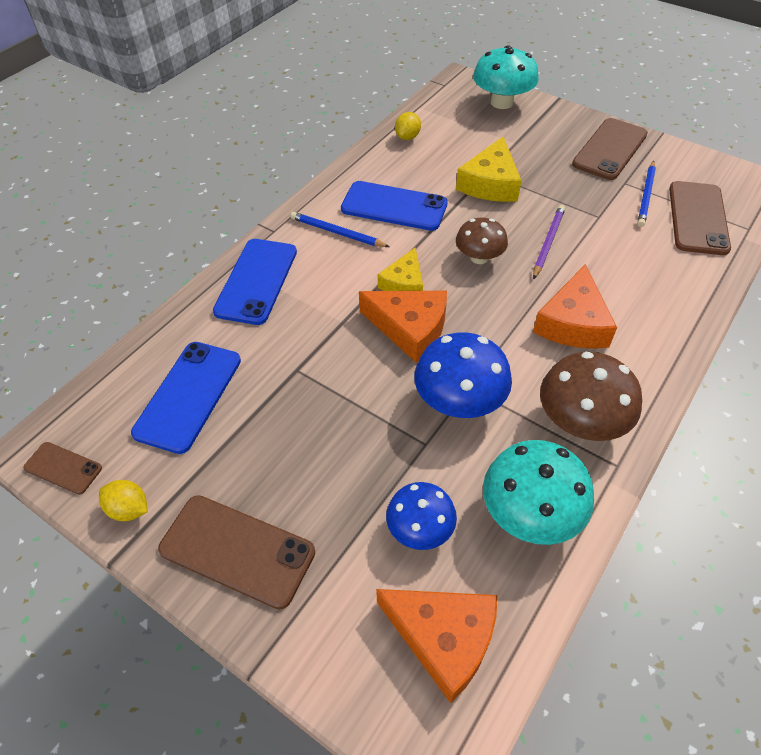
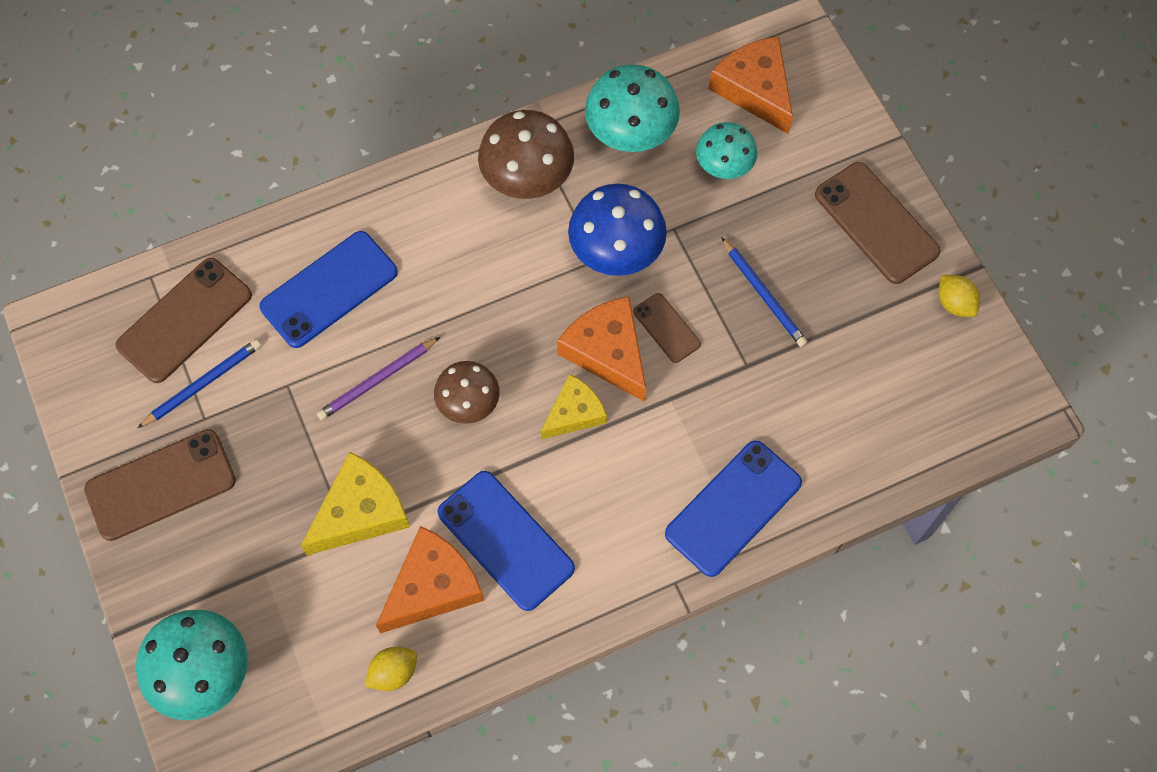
camera: 150 degrees left, 15 degrees up
brown phone [23,442,102,494] -> brown phone moved to [633,293,701,363]
blue phone [131,342,241,454] -> blue phone moved to [259,231,398,348]
blue pencil [290,212,390,247] -> blue pencil moved to [721,237,808,347]
blue mushroom [386,482,457,550] -> turquoise mushroom [696,122,757,179]
orange cheese [533,264,617,349] -> orange cheese moved to [376,526,484,634]

